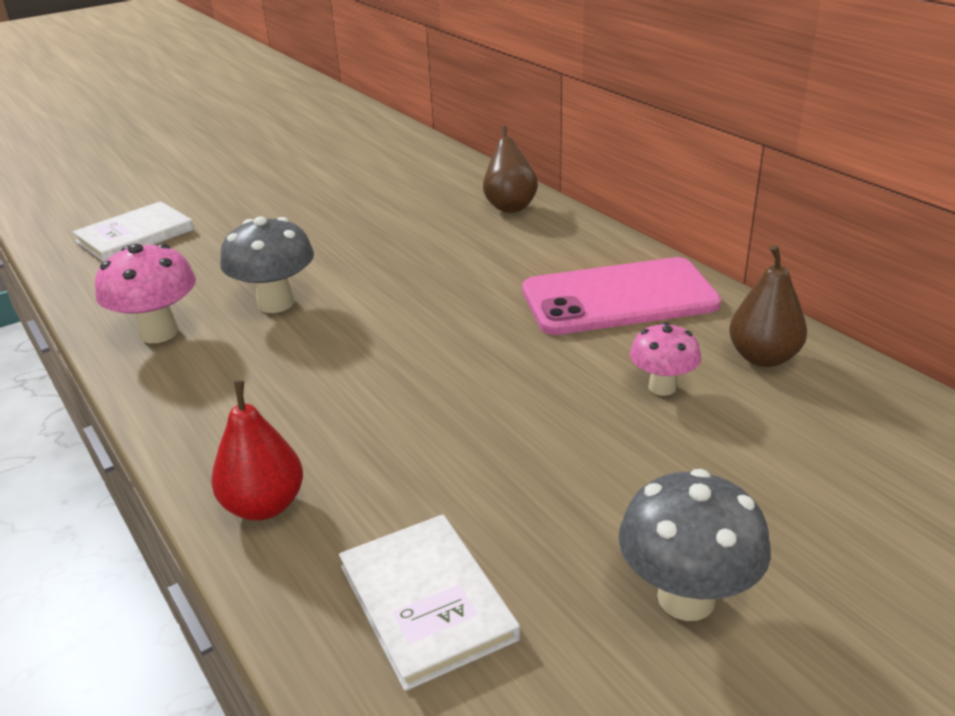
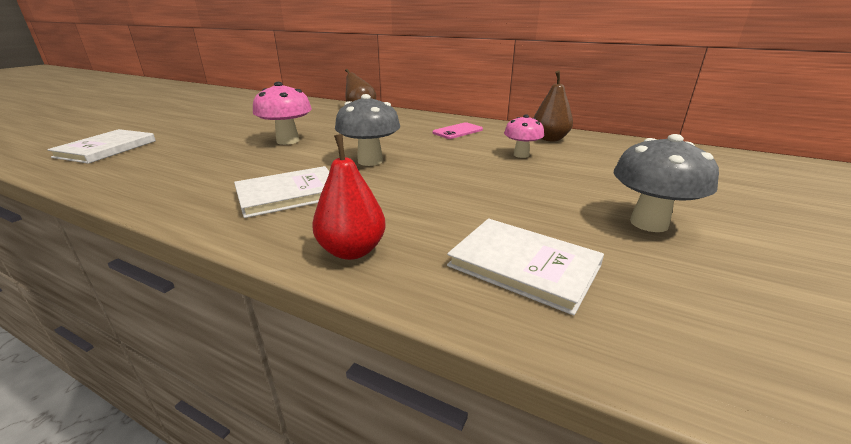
camera: 30 degrees left, 5 degrees down
pink mushroom [95,243,196,343] -> pink mushroom moved to [253,82,312,145]
grey mushroom [220,216,314,313] -> grey mushroom moved to [335,94,400,166]
pink phone [522,257,721,335] -> pink phone [433,122,483,139], size x0.49
none -> white book [234,166,329,218]

